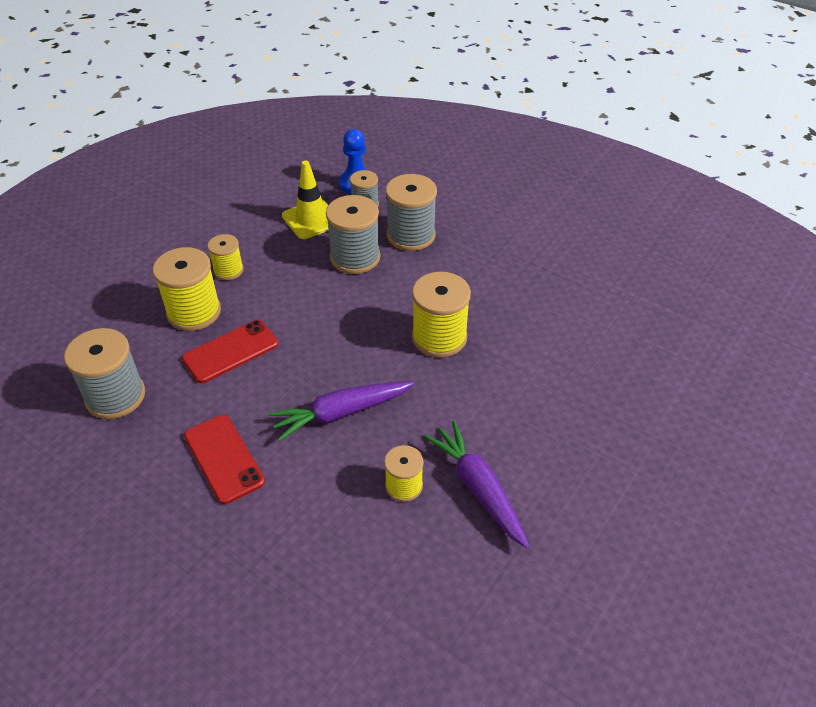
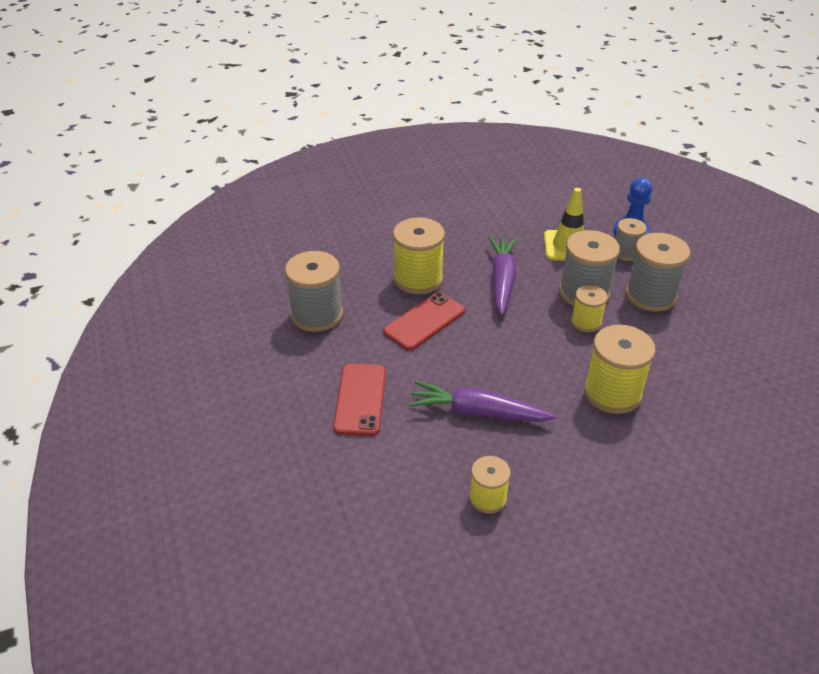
camera: 35 degrees right, 5 degrees down
red phone [182,320,278,383] -> red phone turned 45 degrees counterclockwise [383,292,465,351]
yellow spool [207,234,244,280] -> yellow spool moved to [571,285,608,332]
purple carrot [424,421,530,549] -> purple carrot moved to [488,236,517,315]

